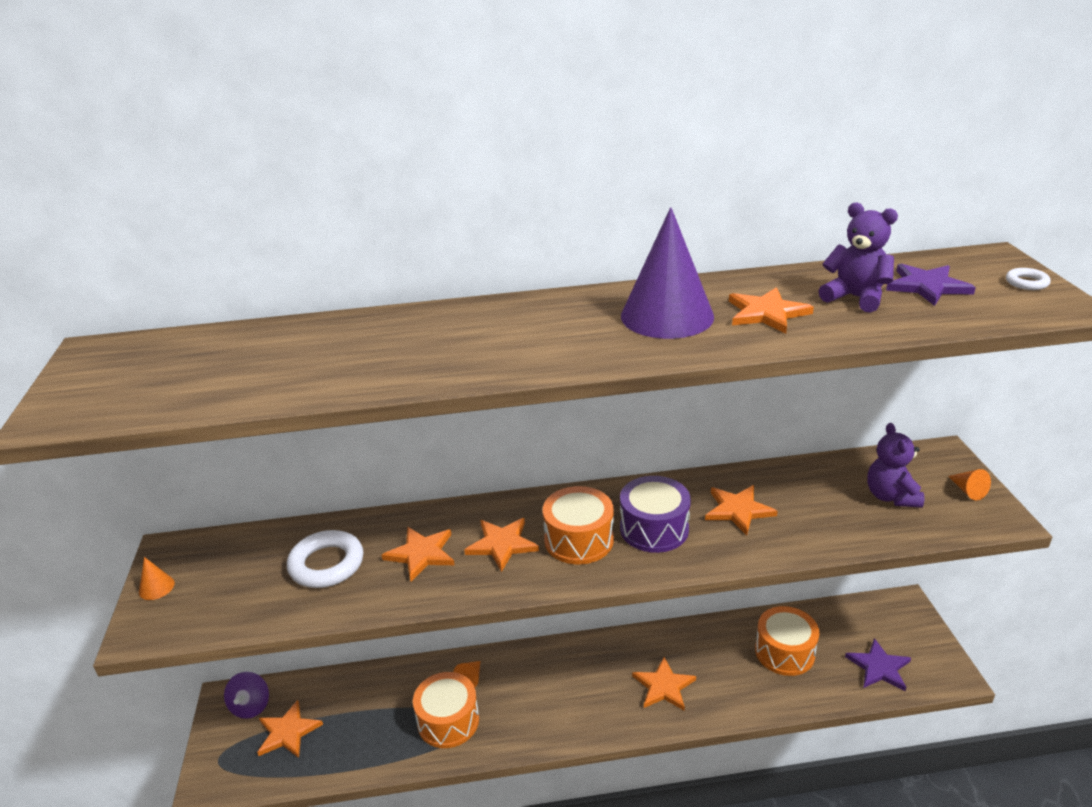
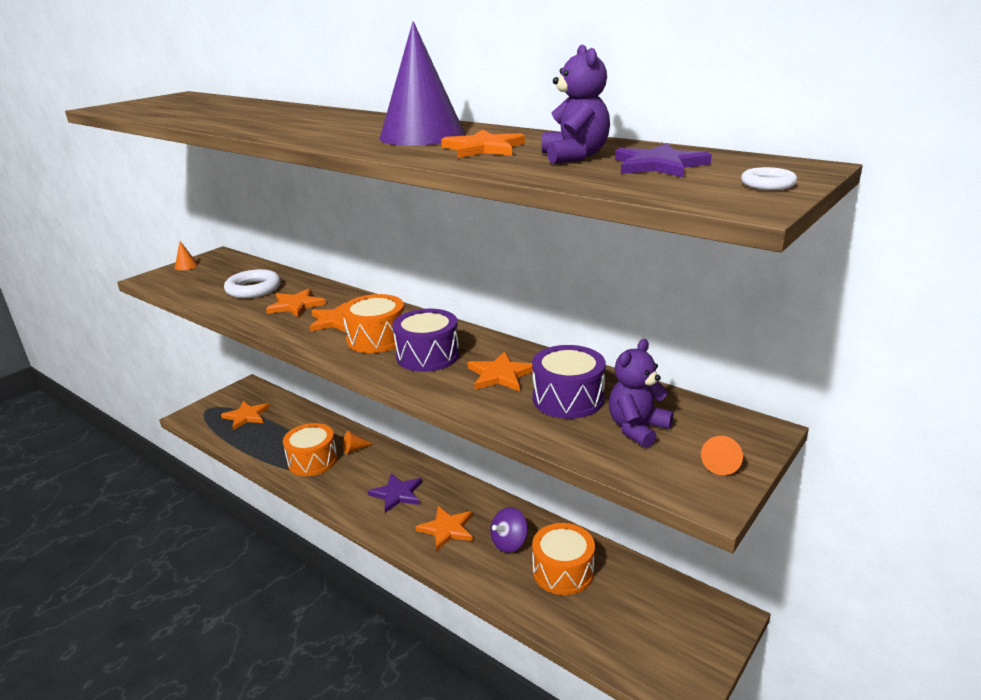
camera: 45 degrees right, 5 degrees down
purple spinning top [224,672,269,719] -> purple spinning top moved to [490,507,528,553]
purple star [845,638,911,691] -> purple star moved to [368,473,422,513]
none -> purple drum [532,345,606,419]

